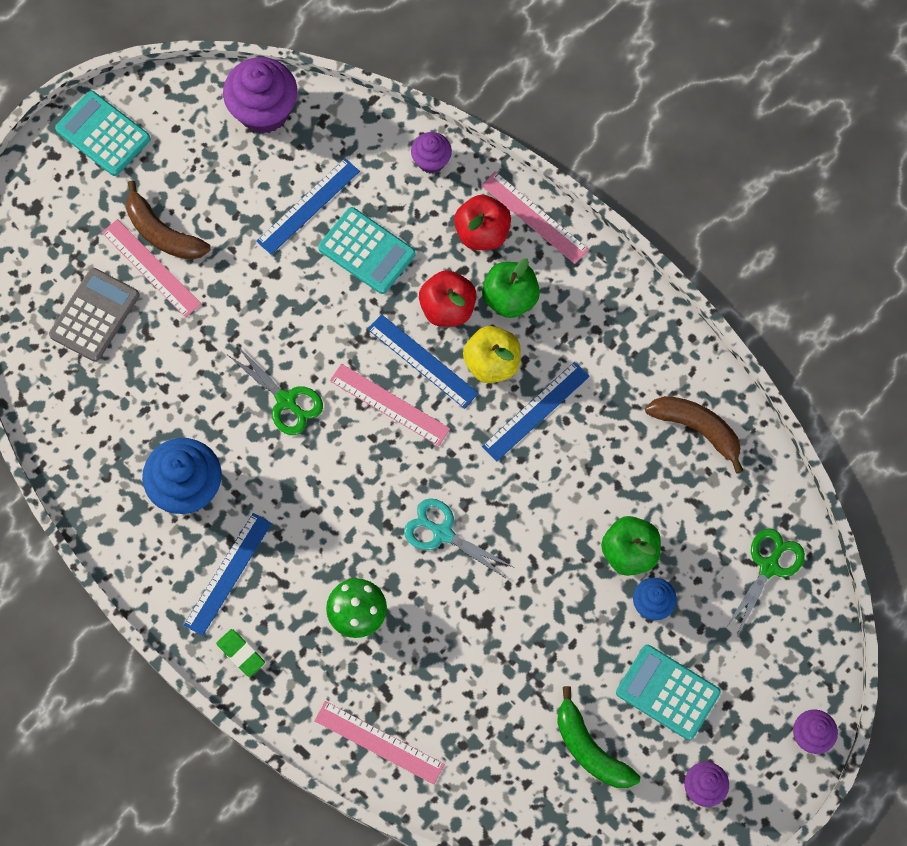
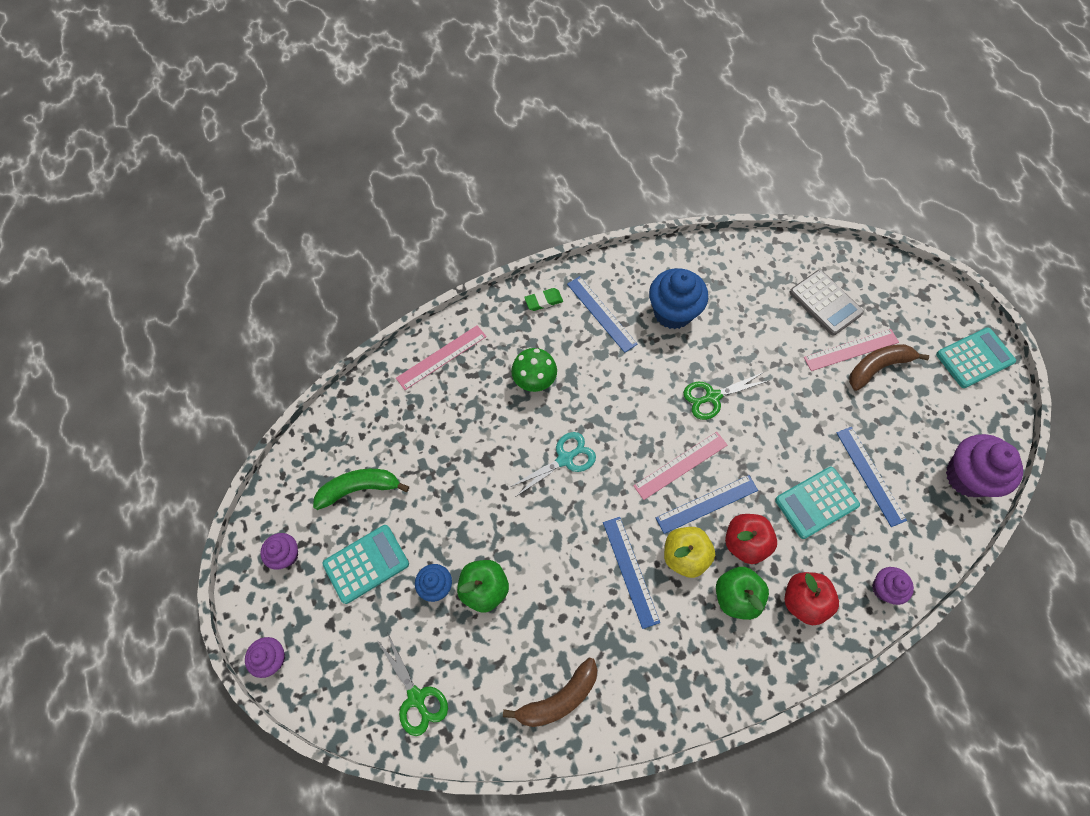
camera: 115 degrees right, 5 degrees down
pink ruler [481,171,589,264] -> none

